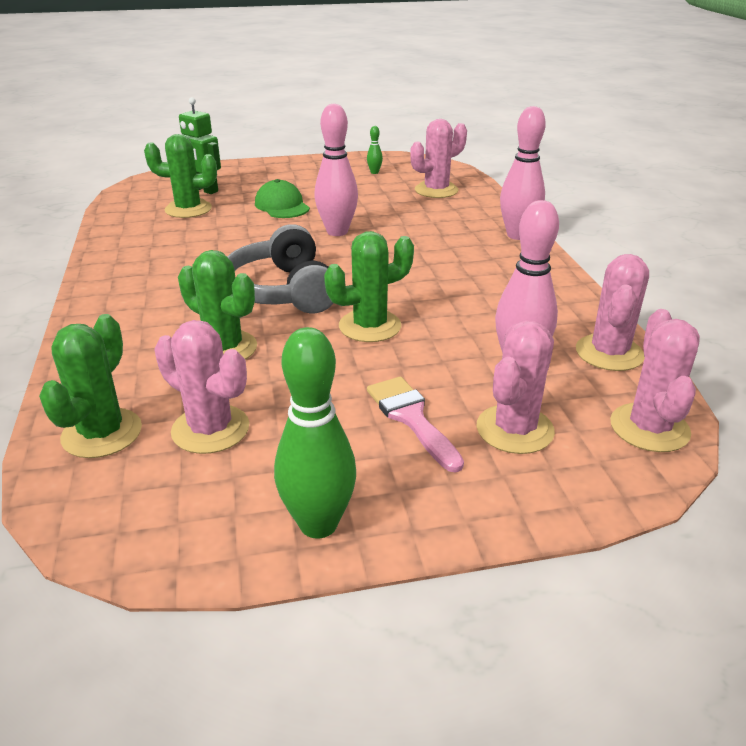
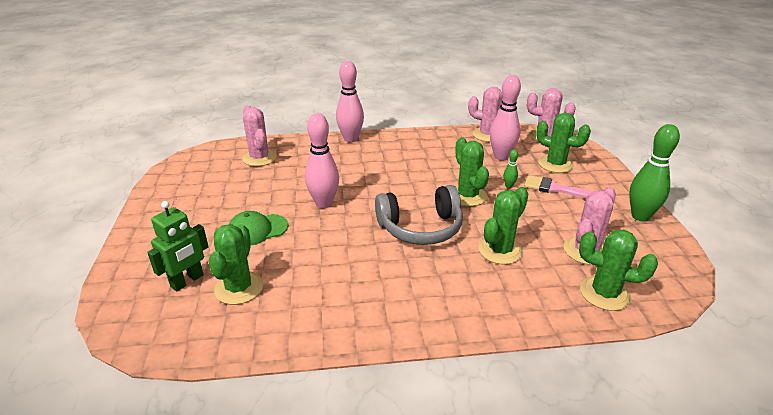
camera: 85 degrees left, 0 degrees up
green bowling pin [367,126,383,174] -> green bowling pin moved to [503,150,518,188]
pink brush [367,377,464,473] -> pink brush turned 45 degrees clockwise [524,175,595,198]
pink cactus [476,320,555,454] -> green cactus [536,113,591,173]

